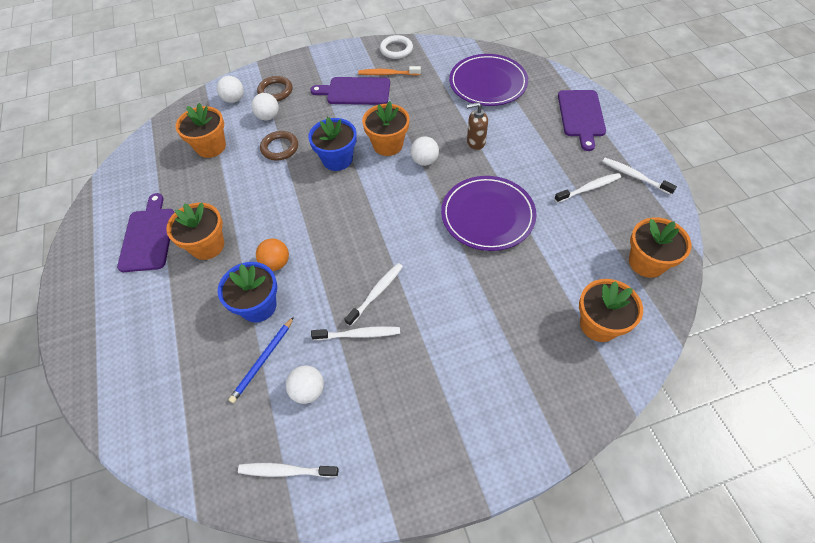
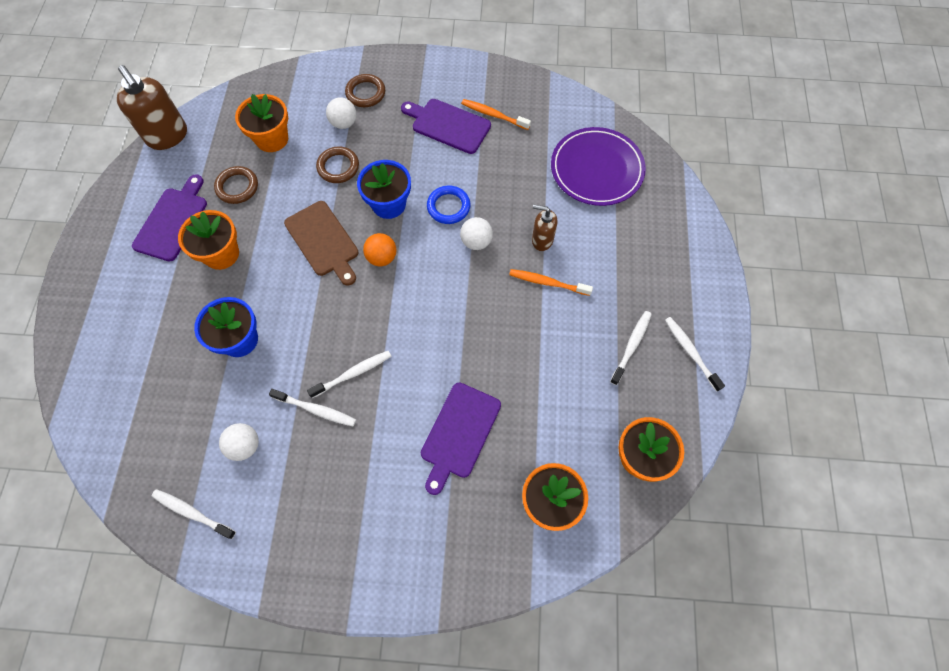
camera: 20 degrees right, 10 degrees up
white ball [217,76,244,103] -> none
blue pencil [228,317,294,403] -> none
orange ball [256,239,289,271] -> orange ball moved to [363,233,397,266]
orange flower pot [362,101,409,156] -> blue ring [427,186,470,224]
white ring [380,35,413,59] -> none
purple plate [441,176,536,251] -> none
white toothbrush [554,173,621,203] -> white toothbrush turned 60 degrees counterclockwise [610,311,652,385]
purple cutting board [558,90,606,151] -> purple cutting board moved to [421,382,501,495]
none -> brown soap dispenser [117,65,187,150]
none -> brown ring [214,166,258,204]
none -> brown cutting board [284,201,359,285]
none -> orange toothbrush [509,269,593,296]

